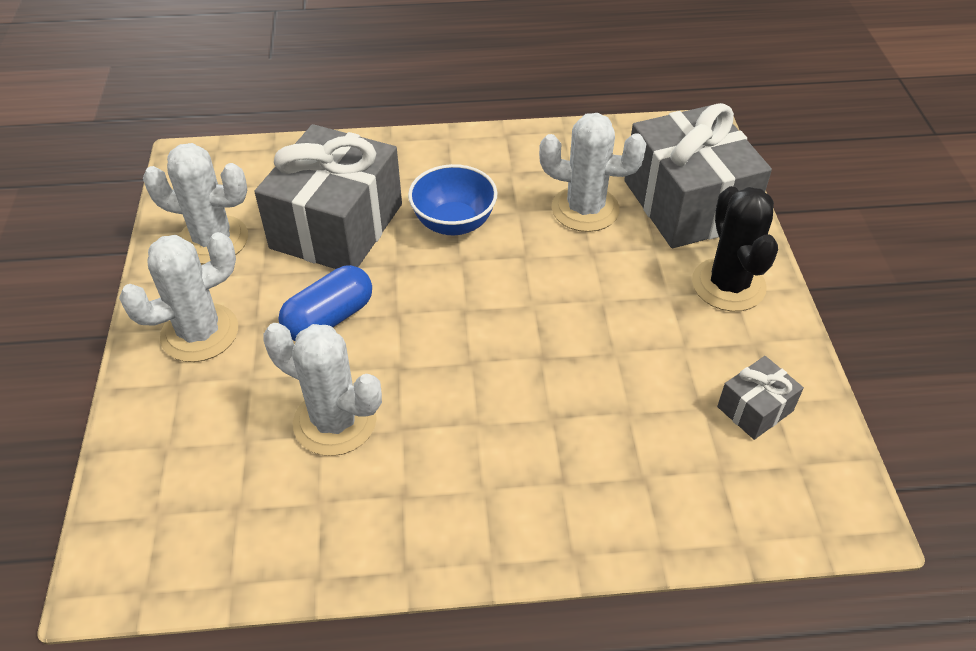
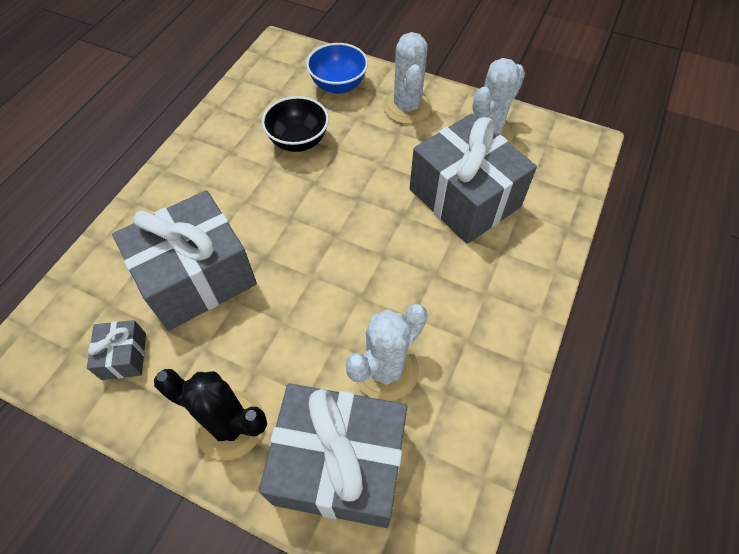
camera: 120 degrees right, 10 degrees up
white cactus [263,323,382,456] -> black bowl [262,96,329,152]
blue capsule [278,265,372,341] -> none
blue bowl [408,164,498,235] -> blue bowl moved to [306,43,368,94]
none -> grey gift [112,190,257,331]

